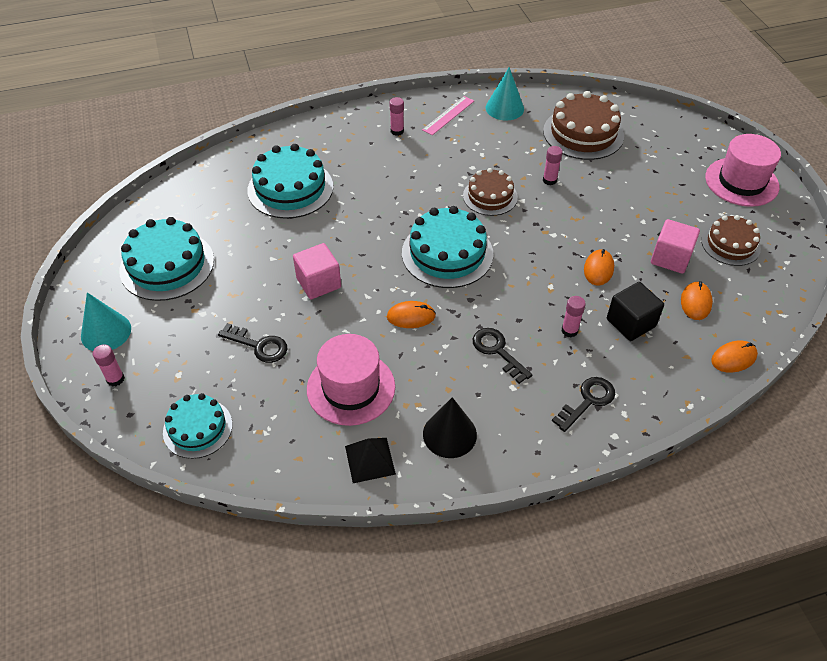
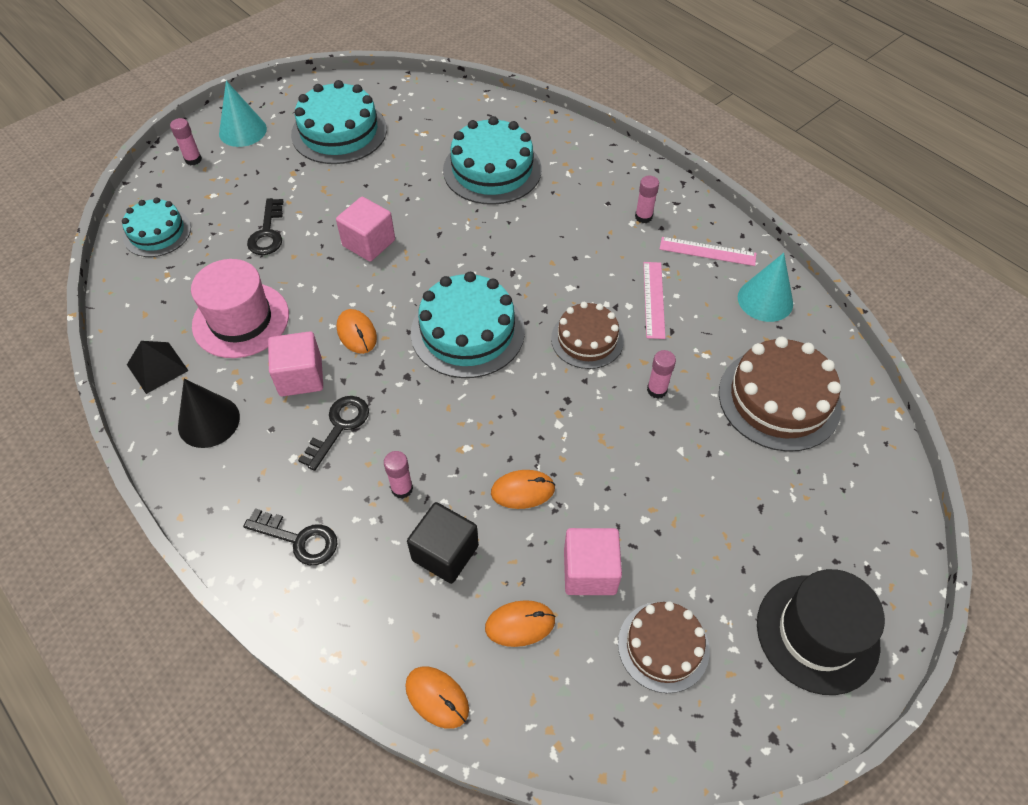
camera: 65 degrees right, 5 degrees up
pink hat [705,134,781,207] -> black hat [757,569,885,695]
none -> pink cube [268,331,323,397]
none -> pink ruler [643,262,665,339]

